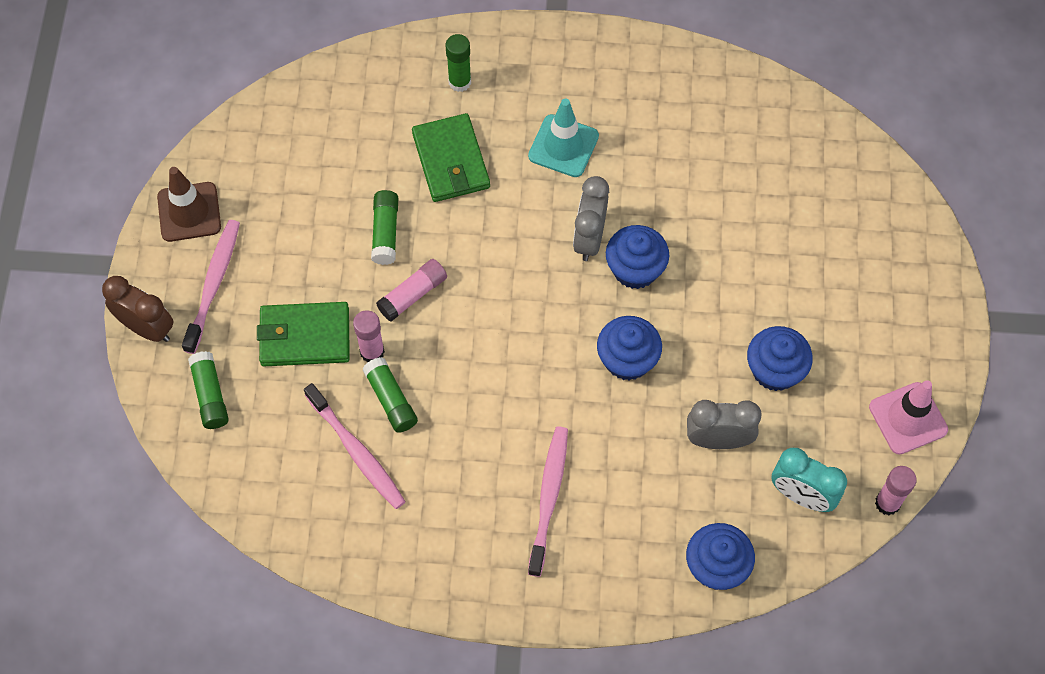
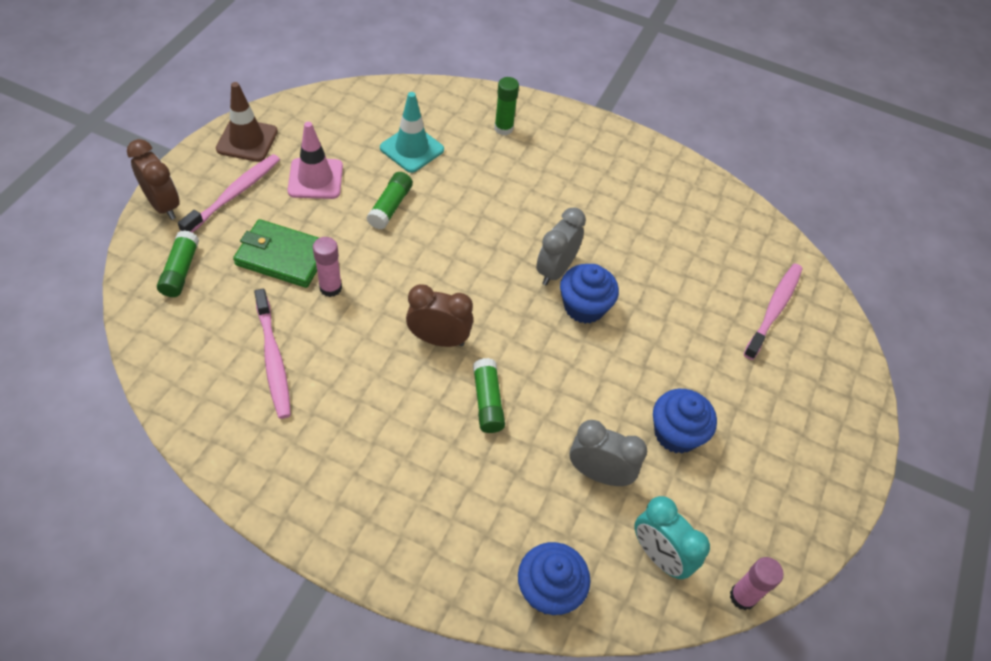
camera: 15 degrees right, 10 degrees down
green glue stick [362,357,418,433] -> green glue stick moved to [473,358,505,433]
pink glue stick [376,259,447,321] -> none
green wallet [412,113,490,202] -> none
turquoise traffic cone [528,99,599,177] -> turquoise traffic cone moved to [380,92,444,173]
pink toothbrush [528,427,568,577] -> pink toothbrush moved to [744,263,803,360]
blue cupcake [597,316,662,381] -> none
pink traffic cone [869,380,948,455] -> pink traffic cone moved to [287,122,343,199]
none -> brown clock [406,284,473,347]

